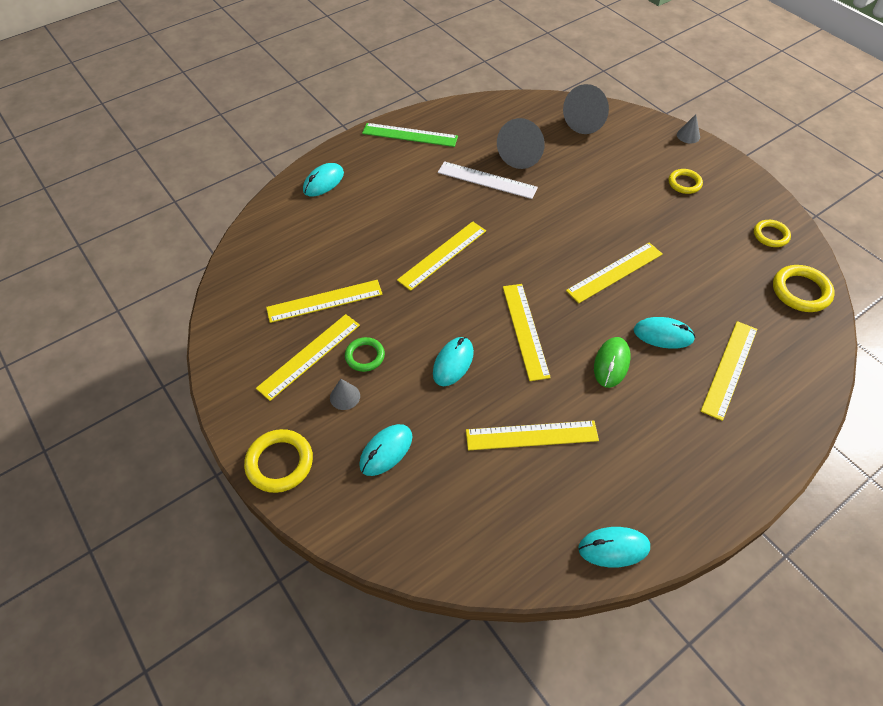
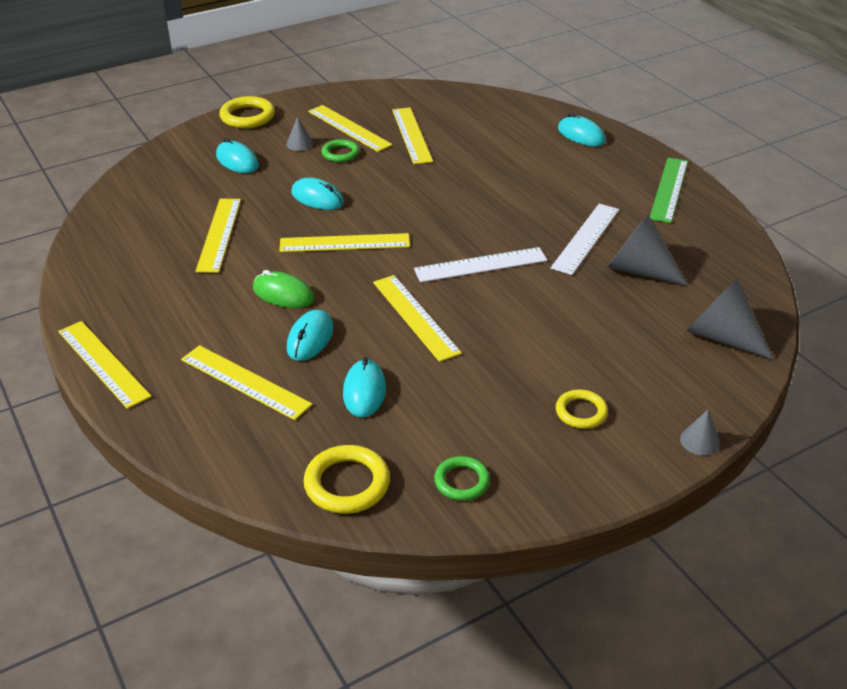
camera: 95 degrees right, 15 degrees down
yellow ruler [397,221,486,291] -> yellow ruler moved to [58,321,152,409]
turquoise mouse [578,527,650,567] -> turquoise mouse moved to [343,357,386,418]
yellow ring [754,220,791,247] -> green ring [434,456,490,501]
none -> white ruler [414,247,547,283]

